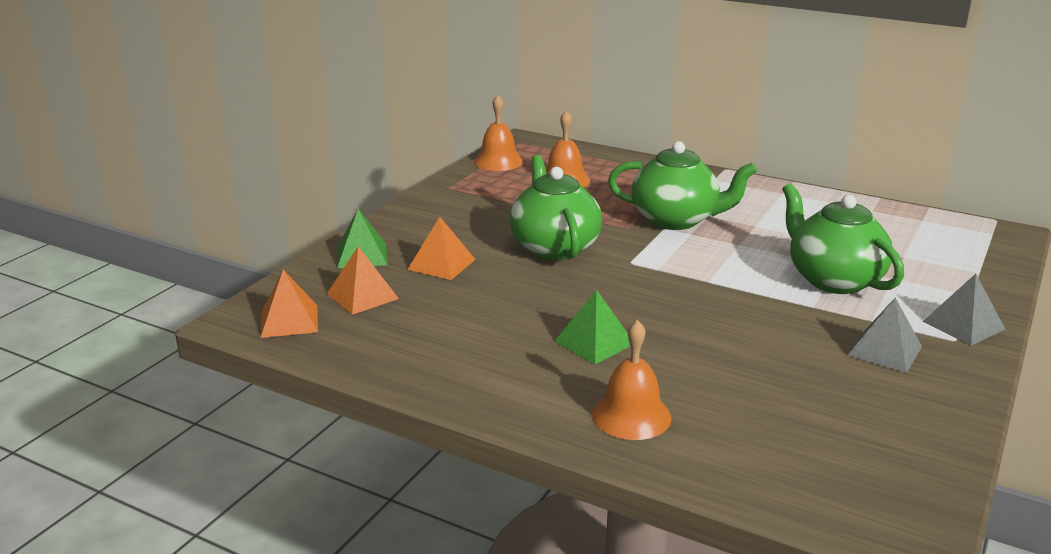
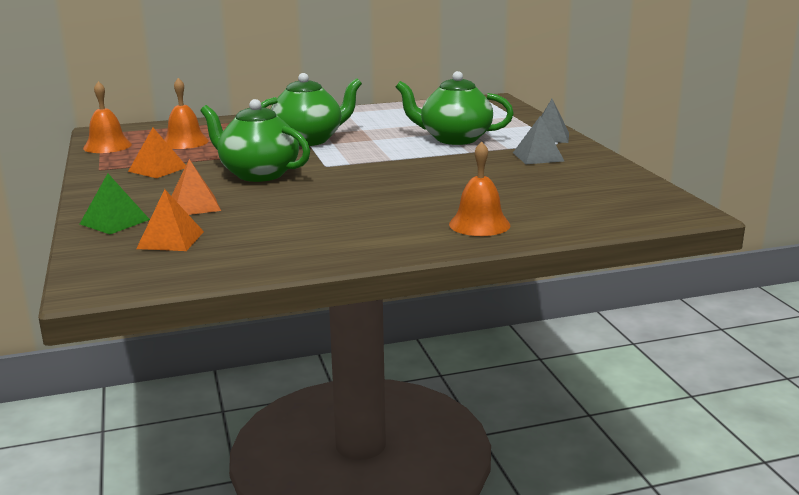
camera: 45 degrees left, 5 degrees down
orange pyramid [260,270,318,338] -> orange pyramid moved to [128,128,186,178]
green pyramid [554,290,630,364] -> none

